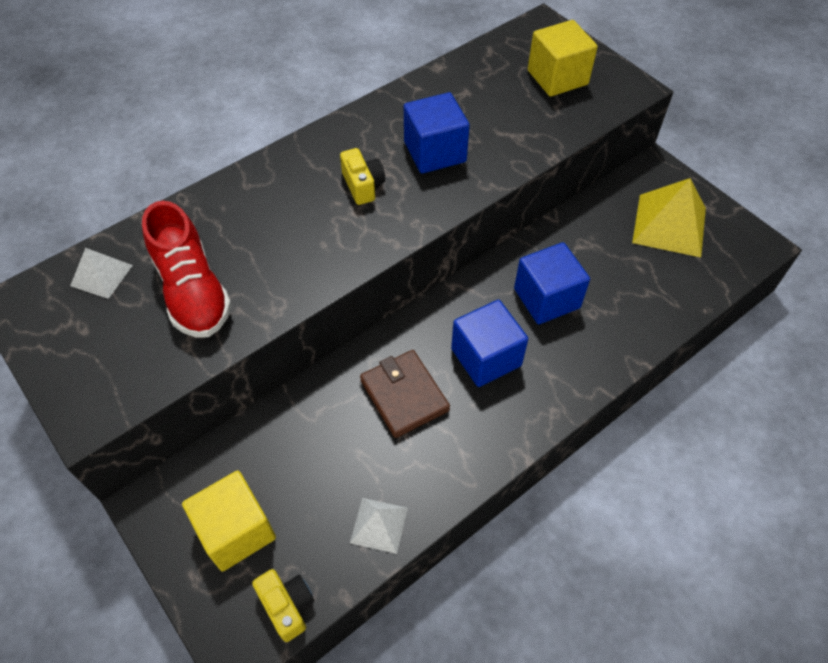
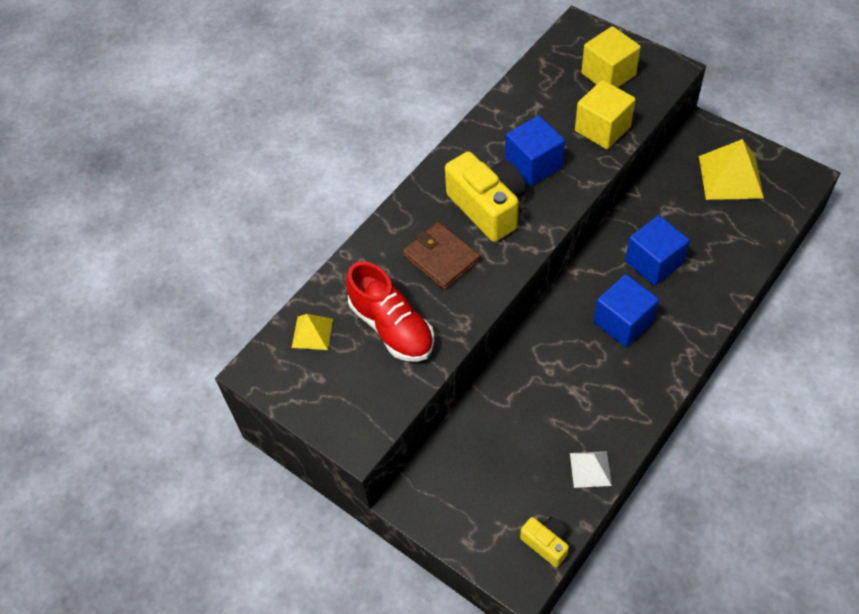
camera: 10 degrees left, 0 degrees up
white pyramid [70,248,133,299] -> yellow pyramid [292,314,333,350]
yellow cube [182,470,276,571] -> yellow cube moved to [575,80,636,149]
yellow camera [340,148,385,205] -> yellow camera [445,151,526,242], size x1.94
brown wallet [360,350,450,438] -> brown wallet moved to [403,222,480,290]

